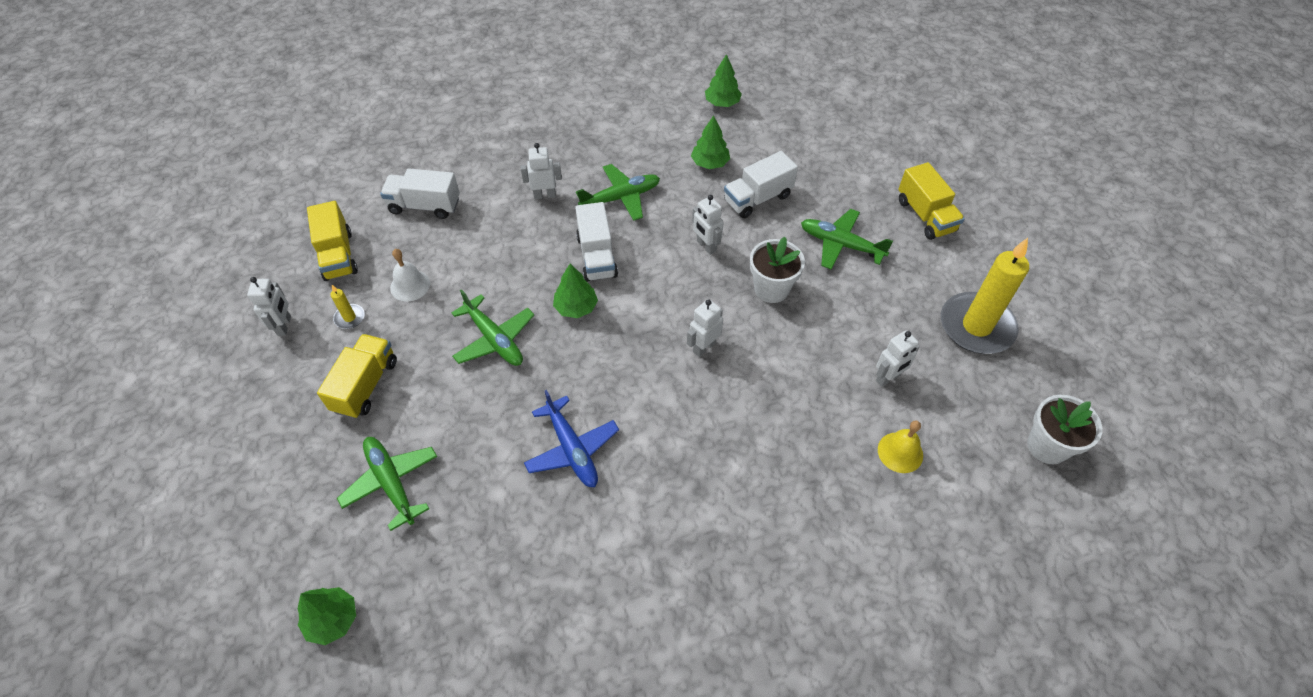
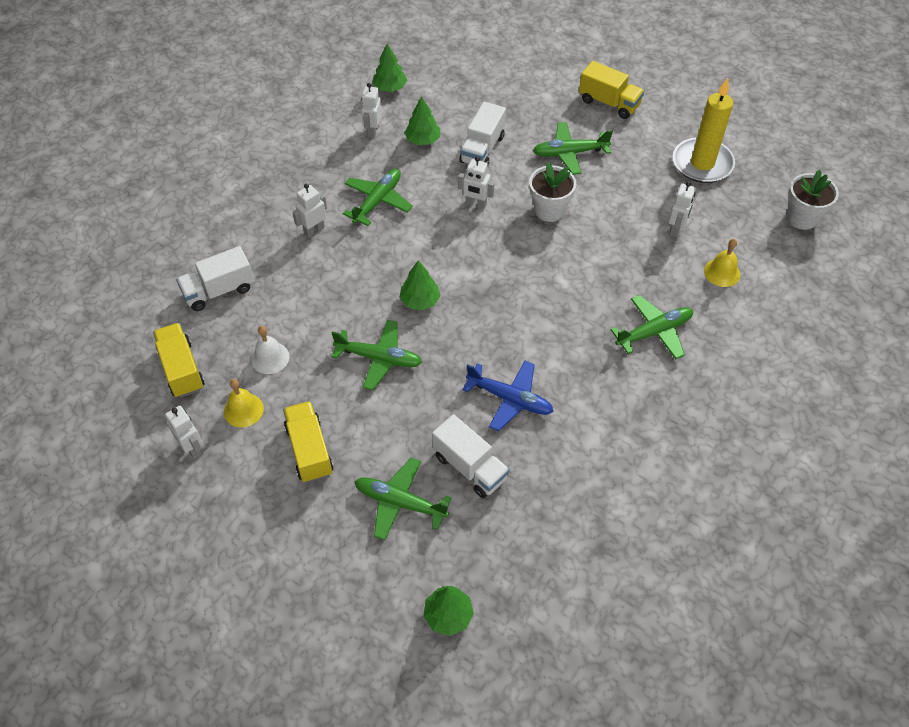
camera: 35 degrees left, 0 degrees up
yellow truck [307,201,358,281] -> yellow truck turned 150 degrees counterclockwise [153,323,205,398]
yellow candle [331,285,365,329] -> yellow bell [224,379,264,427]
white truck [575,202,618,282] -> white truck moved to [432,414,510,498]
white robot [687,299,723,357] -> white robot moved to [361,83,382,138]
none -> green plane [610,295,693,359]

